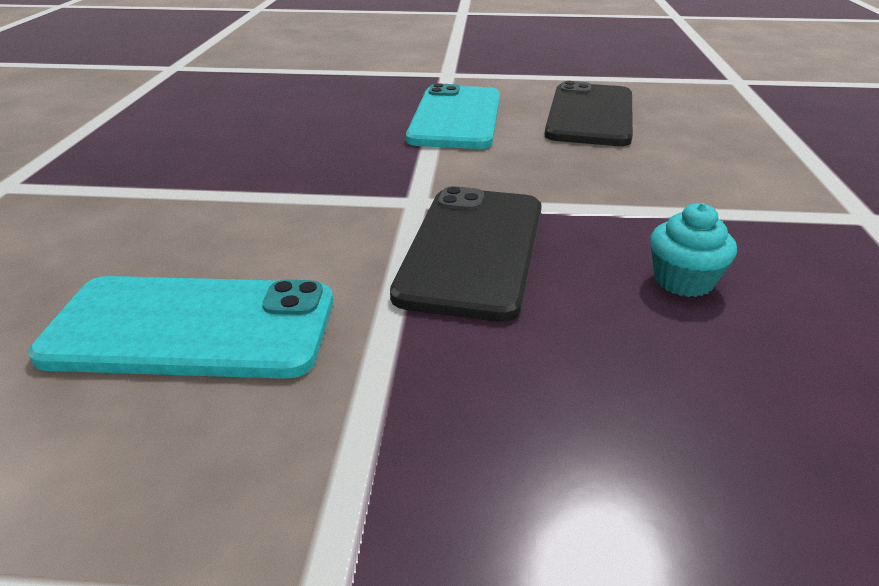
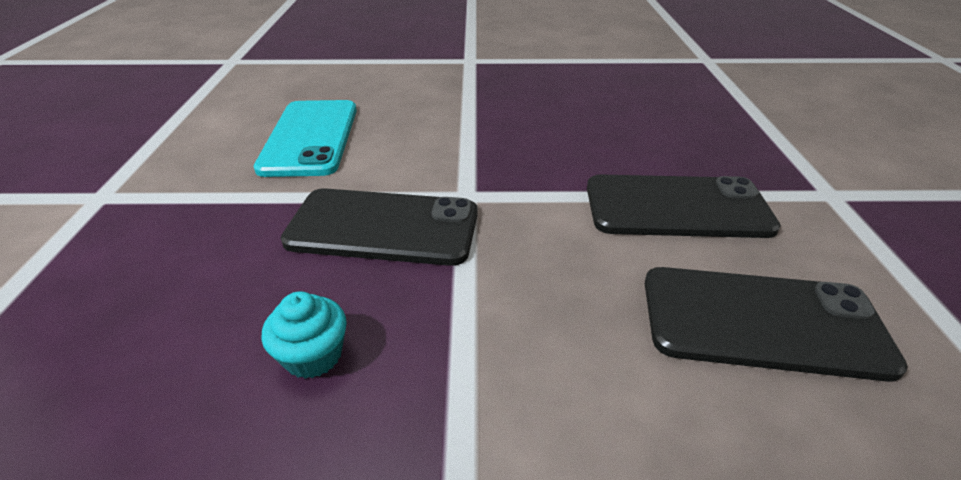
camera: 85 degrees right, 5 degrees up
turquoise phone [406,83,500,149] -> black phone [587,175,781,238]

